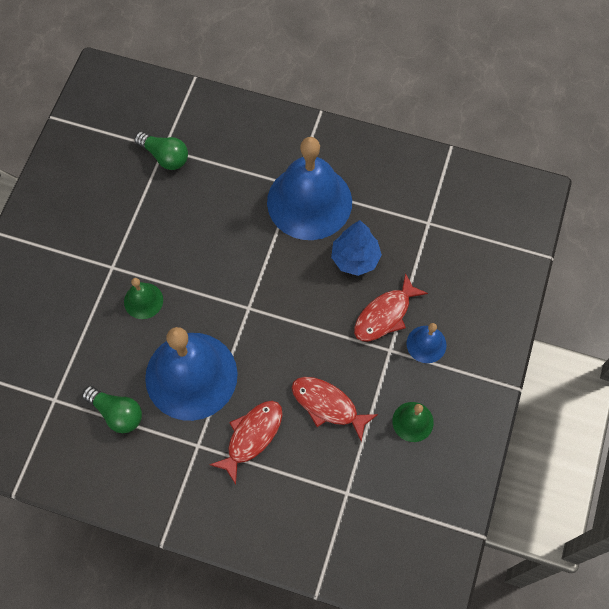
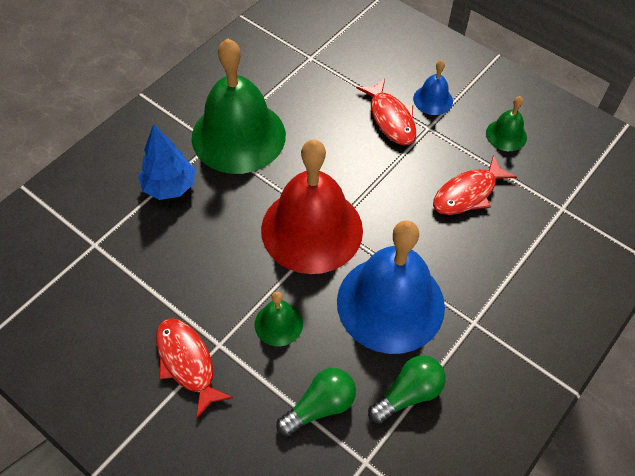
camera: 70 degrees left, 10 degrees down
green light bulb [134,132,188,170] -> green light bulb moved to [276,368,356,436]
red fish [209,401,283,484] -> red fish moved to [156,318,233,419]
blue bell [267,137,352,240] -> green bell [192,38,286,174]
blue tree [331,220,382,276] -> blue tree moved to [138,124,195,200]
none -> red bell [261,139,363,274]

